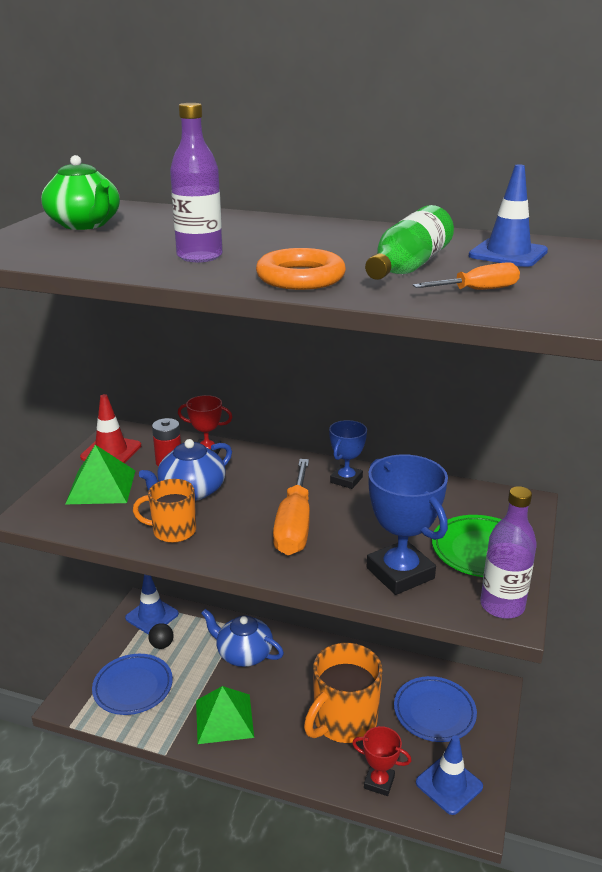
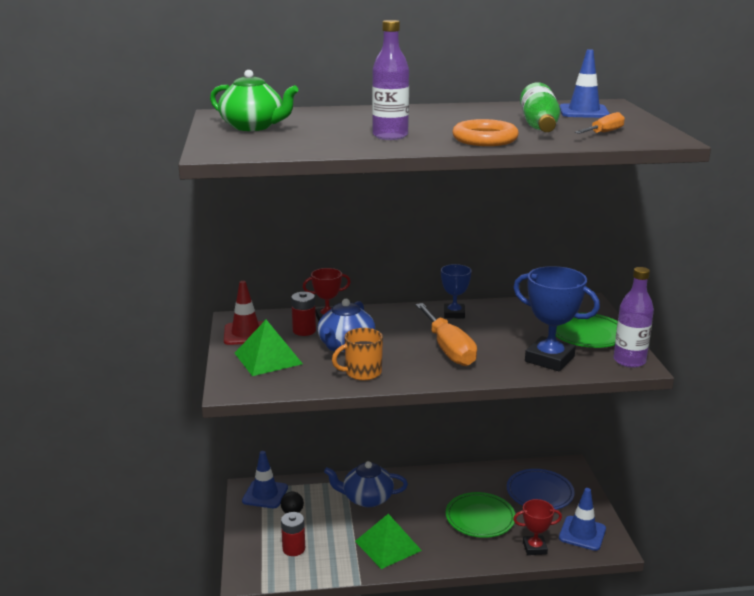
camera: 25 degrees left, 5 degrees down
blue plate [92,654,173,715] -> red battery [281,512,305,556]
orange mug [304,643,383,743] -> green plate [446,492,515,538]

